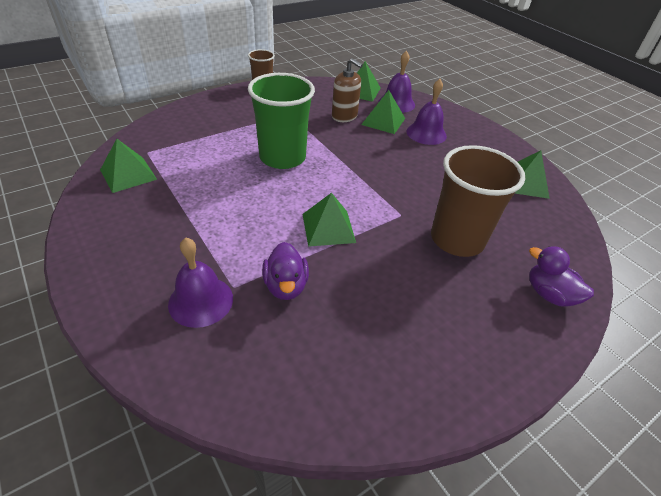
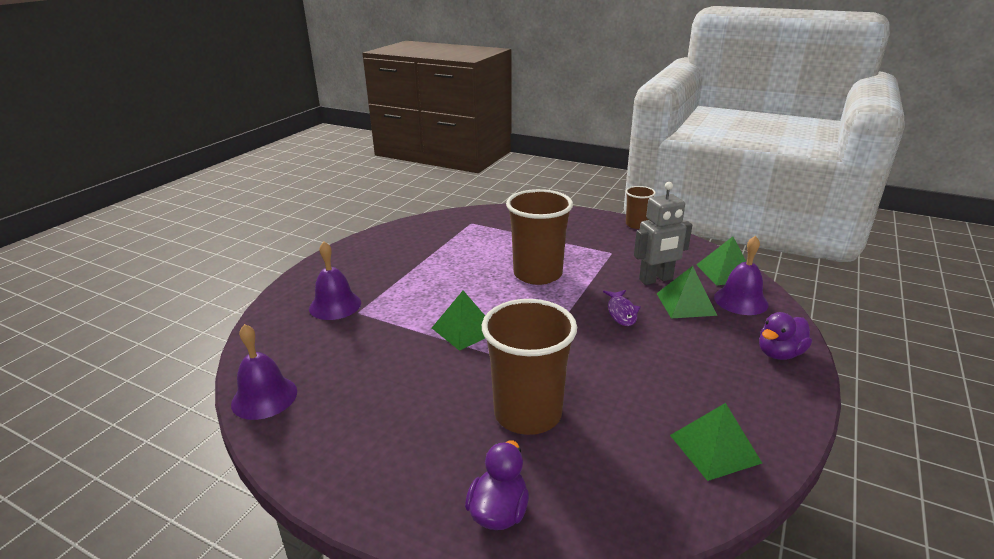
camera: 65 degrees right, 15 degrees down
green pyramid [100,139,157,193] -> none
green cup [248,73,315,169] -> brown cup [506,189,573,285]
purple duck [262,242,309,300] -> purple duck moved to [759,312,812,360]
brown soap dispenser [332,58,363,122] -> grey robot [634,182,692,285]
purple bell [406,79,447,145] -> purple bell moved to [231,324,297,420]
none -> purple fish [603,290,641,326]

